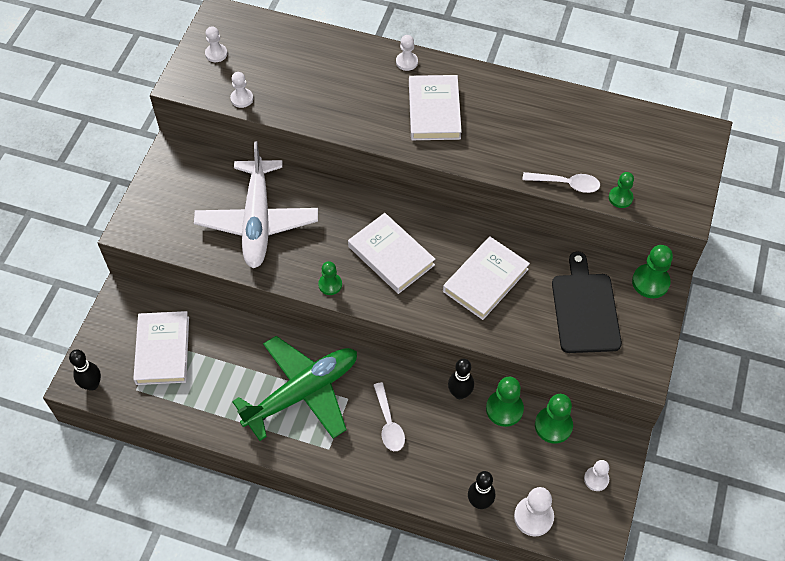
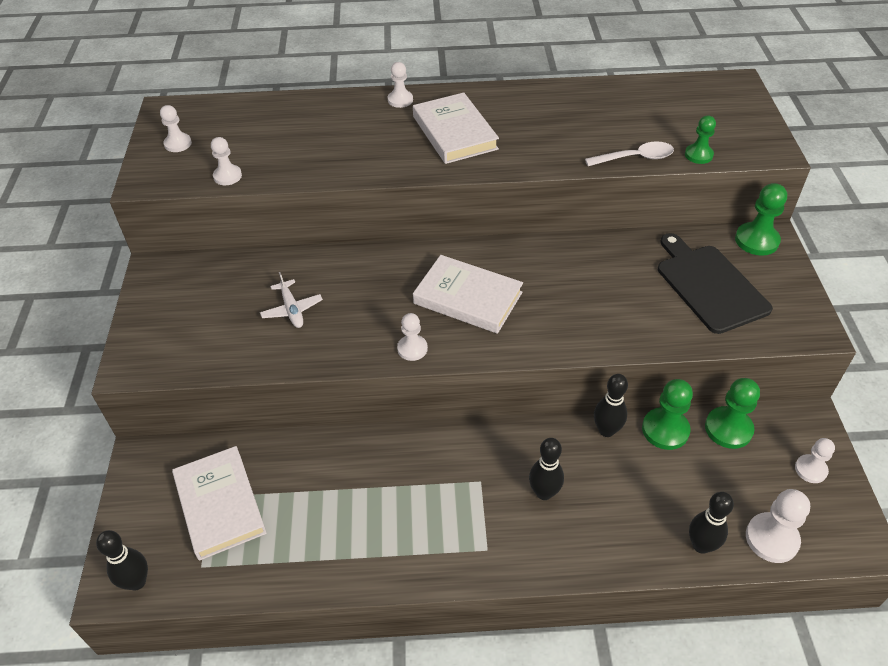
camera: 20 degrees left, 10 degrees down
white plane [194,141,318,268] -> white plane [260,272,323,328], size x0.40
green plane [232,336,357,441] -> none
green pawn [318,261,342,295] -> white pawn [397,313,428,361]
white spoon [373,382,405,451] -> black bowling pin [529,438,564,500]
white book [443,237,530,320] -> none

